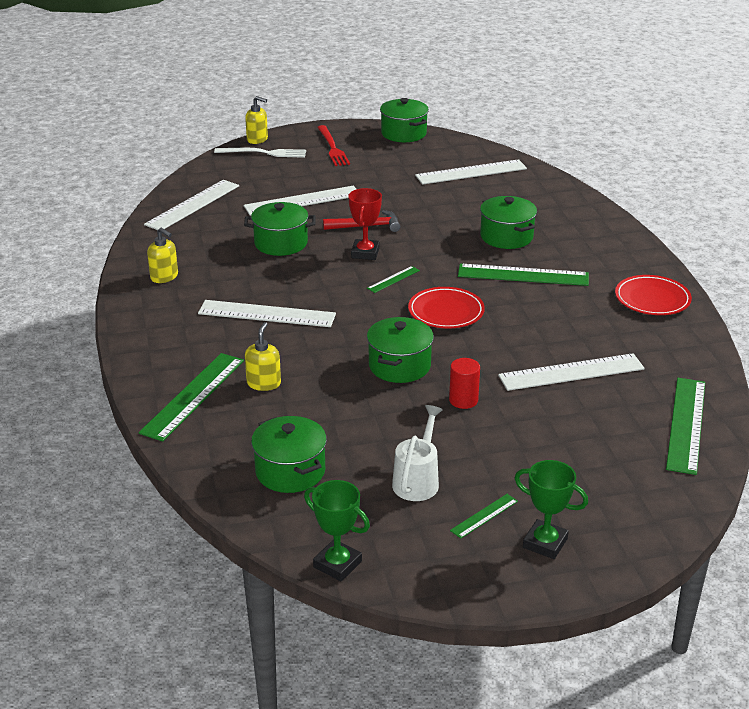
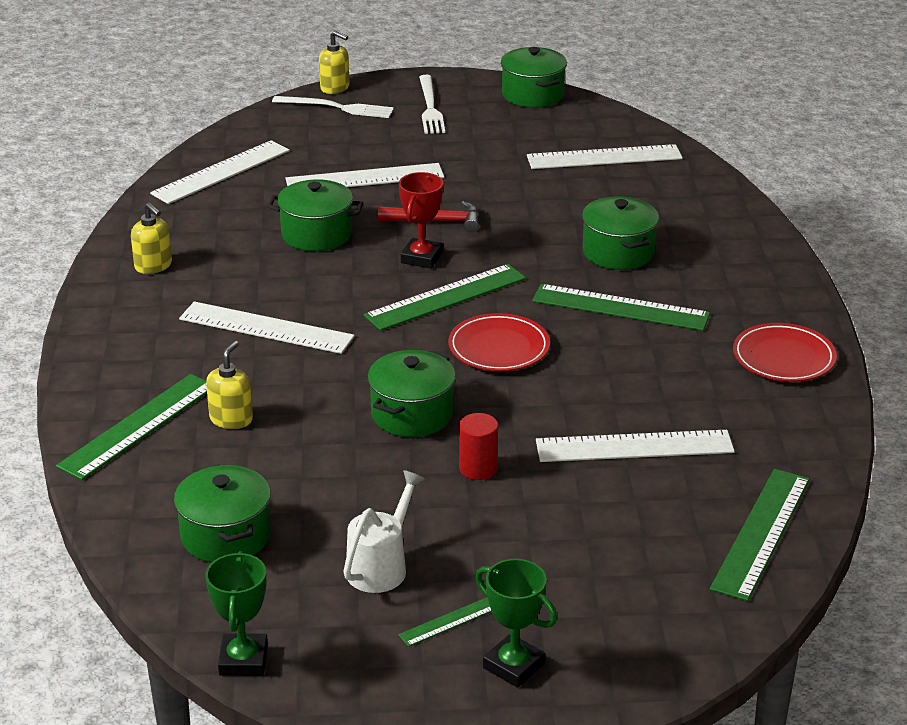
camera: 10 degrees right, 0 degrees up
green trophy [304,480,370,581] -> green trophy turned 45 degrees clockwise [206,551,268,676]
red fork [317,125,350,166] -> white fork [419,75,445,134]
green ruler [367,266,420,293] -> green ruler [364,264,526,331], size x2.07

